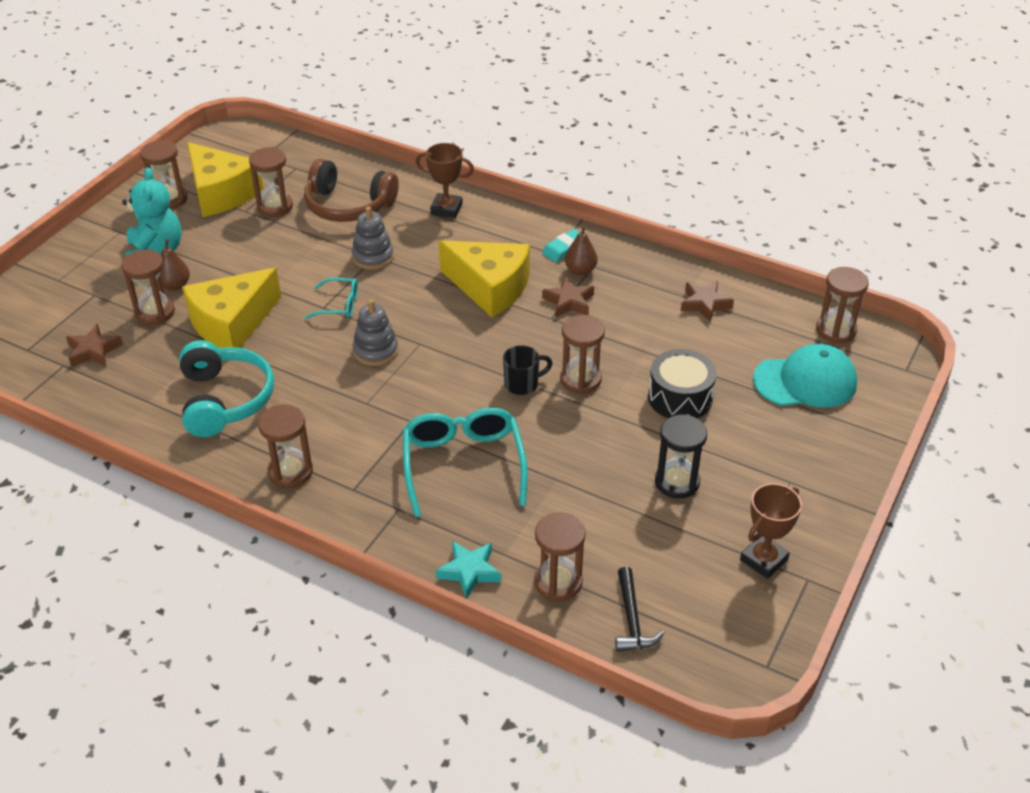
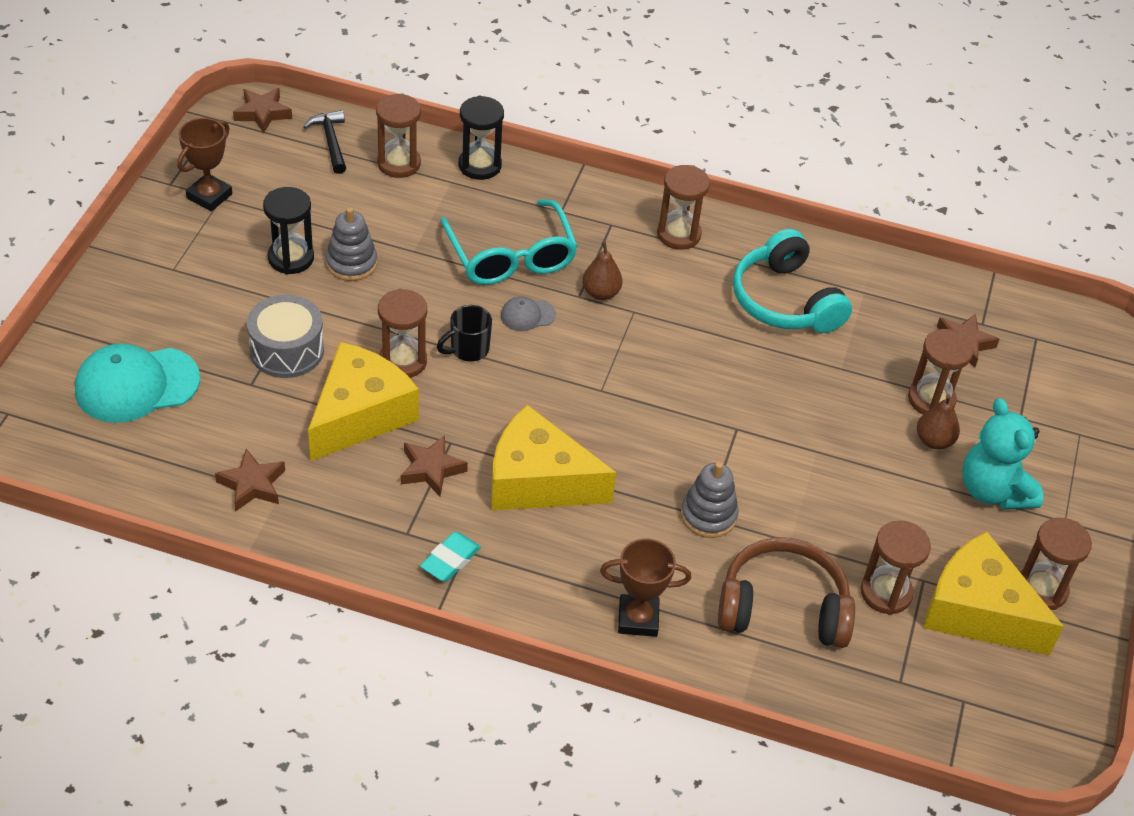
camera: 165 degrees right, 5 degrees up
yellow cheese [182,268,281,348] -> yellow cheese moved to [308,342,419,461]
turquoise glasses [305,277,358,319] -> none
grey stacking toy [353,299,398,366] -> grey stacking toy moved to [326,207,377,281]
turquoise star [436,541,501,599] -> black hourglass [459,96,504,180]
brown pear [565,226,598,275] -> brown pear moved to [582,241,623,300]
black drum [648,349,717,418] -> grey drum [247,295,324,378]
brown hourglass [816,267,869,343] -> none
none -> brown star [233,88,292,133]
none -> grey cap [501,296,556,331]

